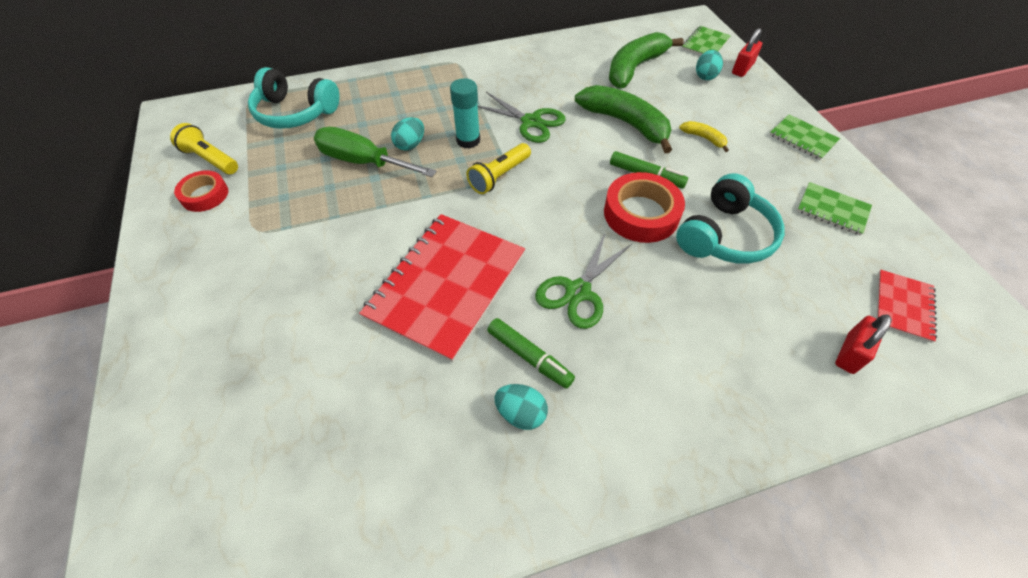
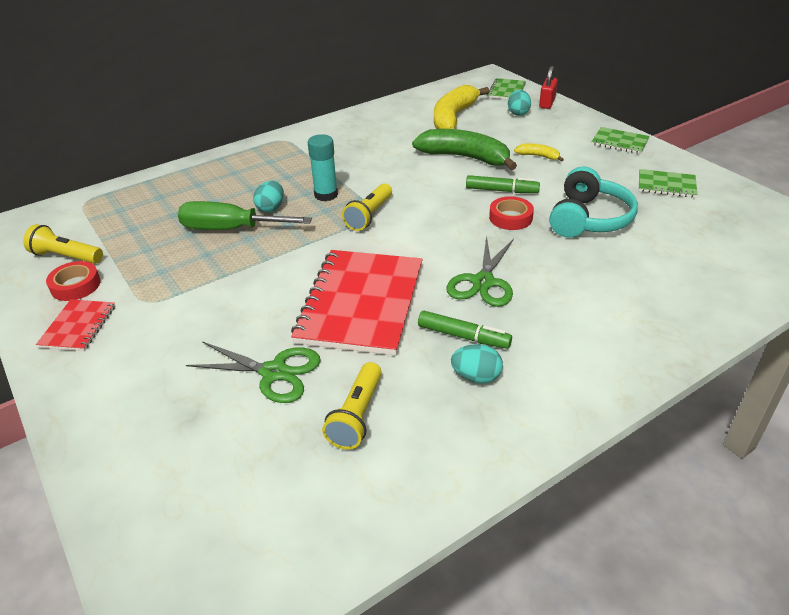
camera: 15 degrees left, 15 degrees down
turquoise headphones [248,67,340,129] -> none
green scissors [478,92,566,143] -> green scissors moved to [186,341,321,403]
red tape [604,172,685,243] -> red tape [489,196,534,230], size x0.62
green banana [609,32,684,89] -> yellow banana [434,85,489,129]
red padlock [835,315,892,374] -> none
red notebook [876,270,937,343] -> red notebook moved to [36,299,115,351]
none -> yellow flashlight [322,362,382,450]

